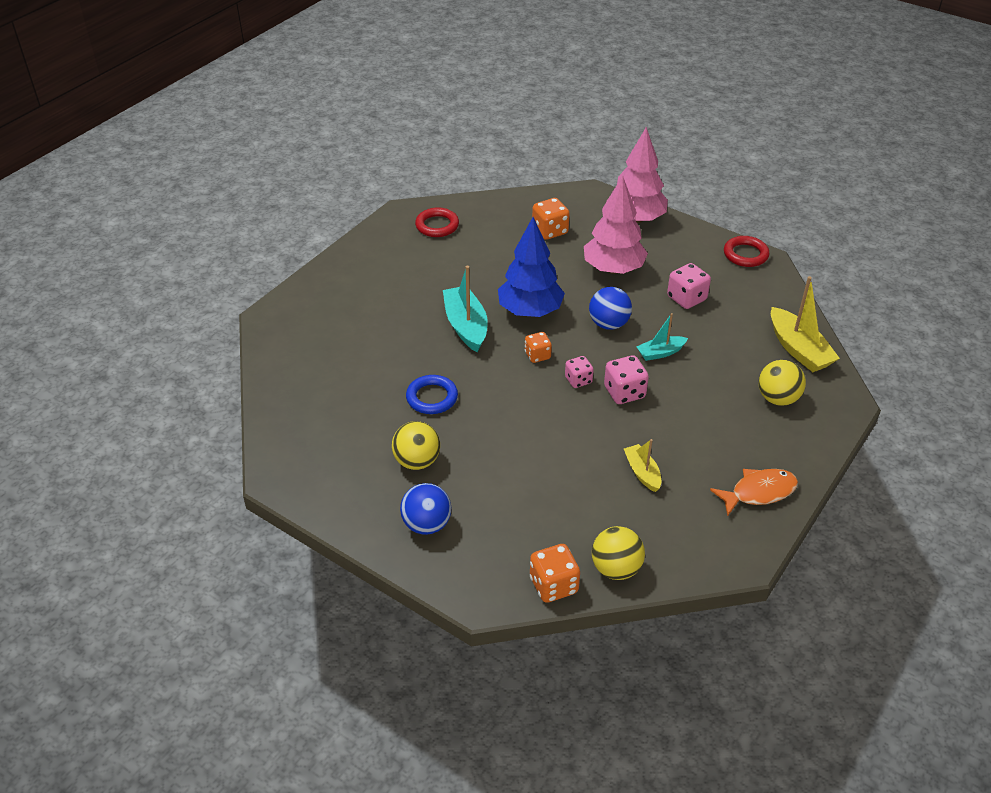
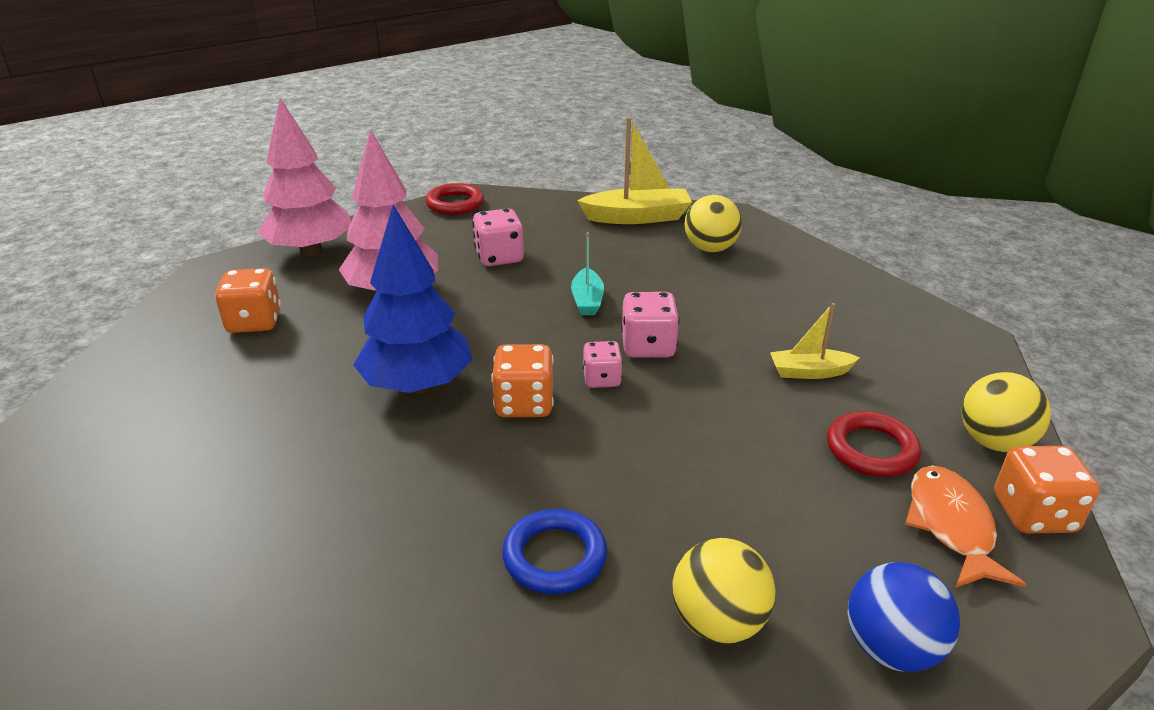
camera: 70 degrees left, 10 degrees down
red ring [415,207,459,237] -> red ring moved to [827,411,921,477]
turquoise boat [443,266,488,352] -> none
orange dice [525,332,552,363] -> orange dice [491,344,554,417], size x1.51
blue ball [589,287,632,330] -> none
orange fish [710,469,798,516] -> orange fish moved to [905,465,1026,588]

